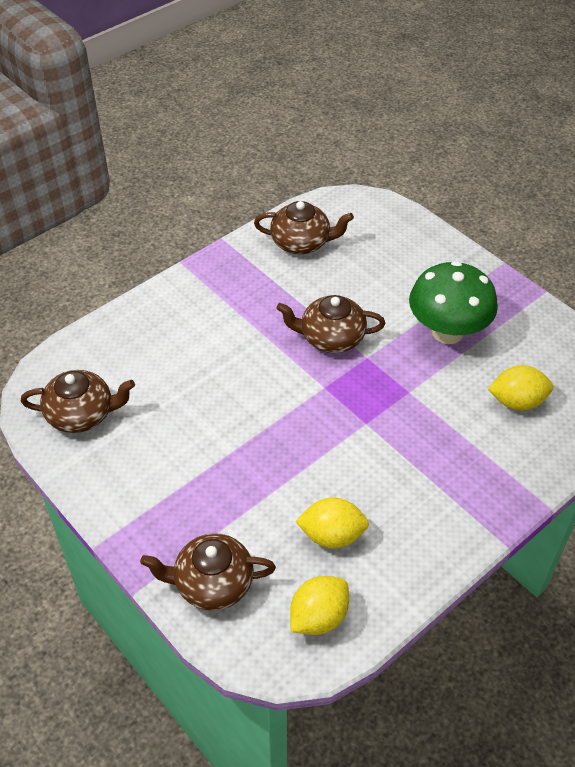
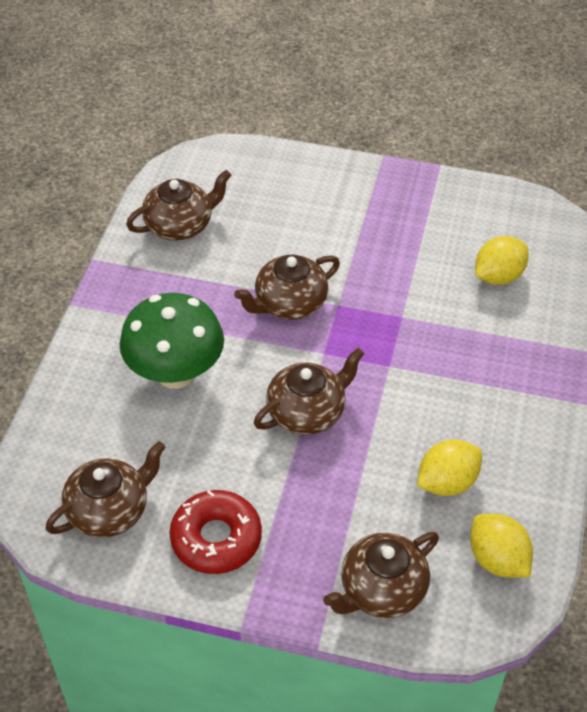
camera: 35 degrees left, 0 degrees up
yellow lemon [290,576,349,635] -> yellow lemon turned 45 degrees counterclockwise [470,514,533,578]
green mushroom [409,261,498,344] -> green mushroom moved to [119,293,224,389]
none -> red donut [169,490,262,574]
none -> brown teapot [254,348,365,435]

